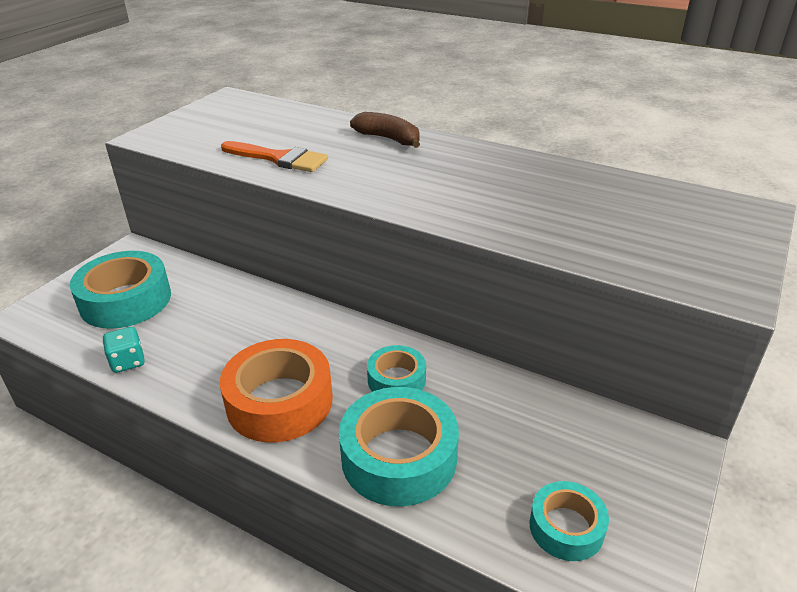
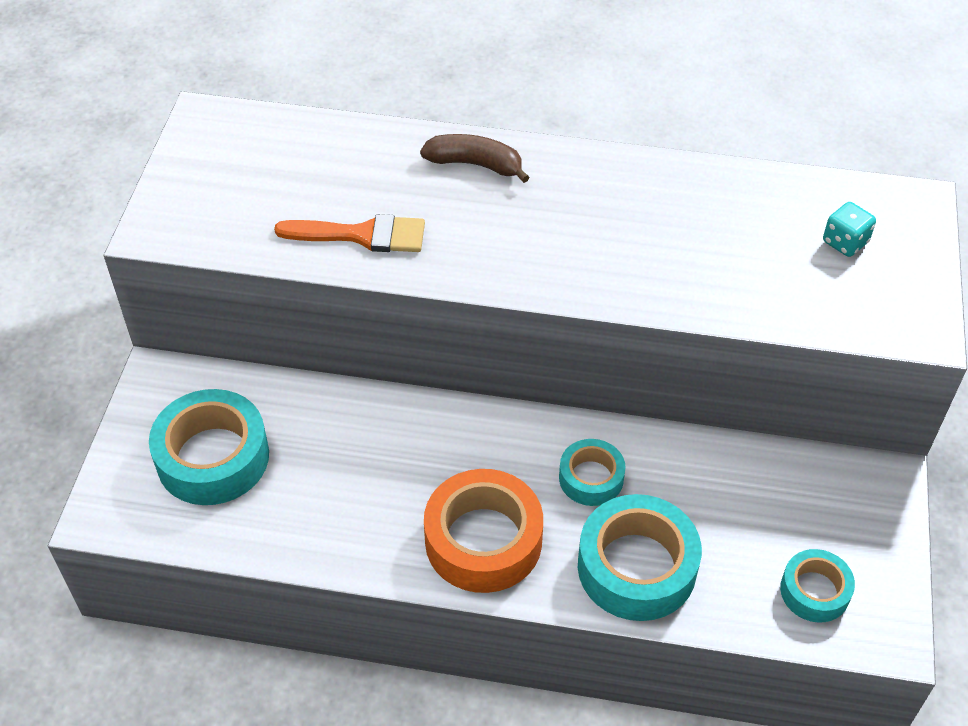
camera: 20 degrees left, 15 degrees up
turquoise dice [102,327,145,373] -> turquoise dice moved to [823,202,876,257]

